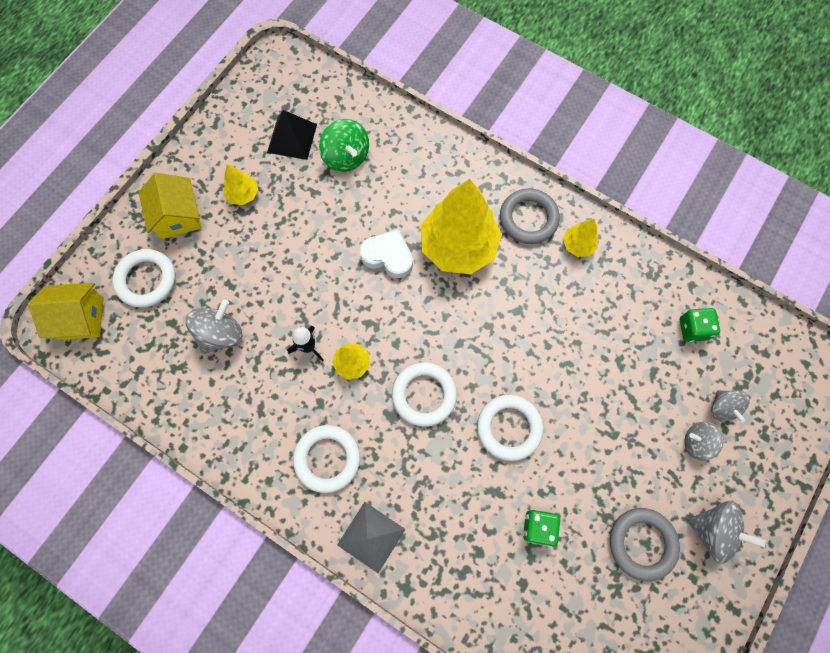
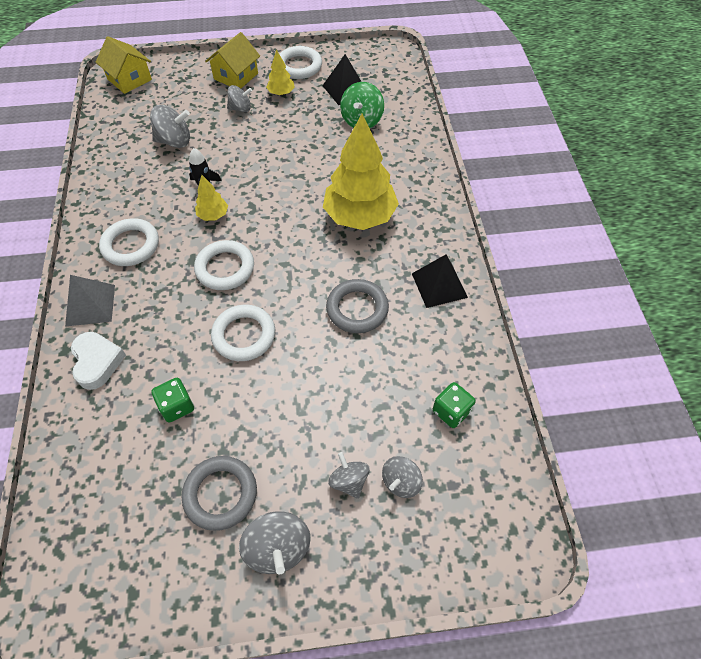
camera: 50 degrees right, 15 degrees down
white ring [113,249,176,308] -> white ring moved to [279,46,322,79]
white heart [359,229,413,278] -> white heart moved to [71,332,126,390]
grey ring [500,188,560,244] -> grey ring moved to [326,279,389,333]
yellow tree [563,219,599,257] -> black pyramid [412,254,468,308]
none -> grey spinning top [227,85,252,112]

